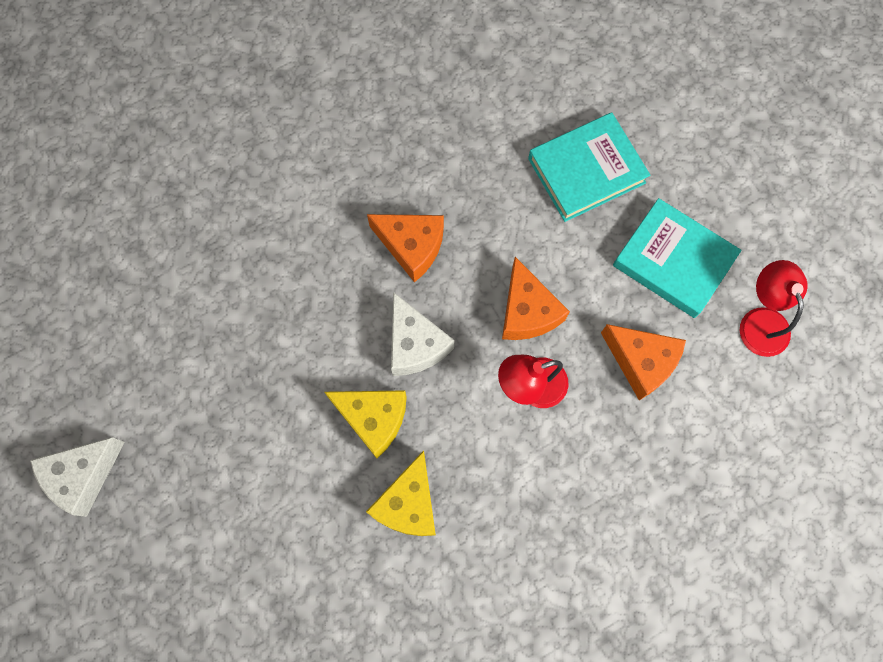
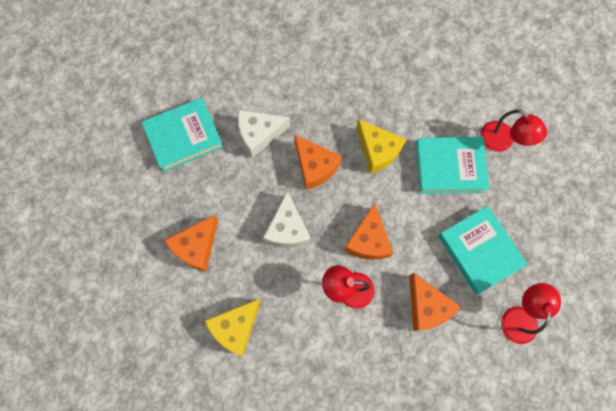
camera: 25 degrees right, 0 degrees up
white cheese [30,437,125,517] -> white cheese moved to [238,110,290,158]
yellow cheese [324,390,407,458] -> yellow cheese moved to [356,119,407,174]
none -> turquoise book [142,98,224,172]
none -> orange cheese [164,215,218,272]
none -> red lamp [480,109,547,152]

